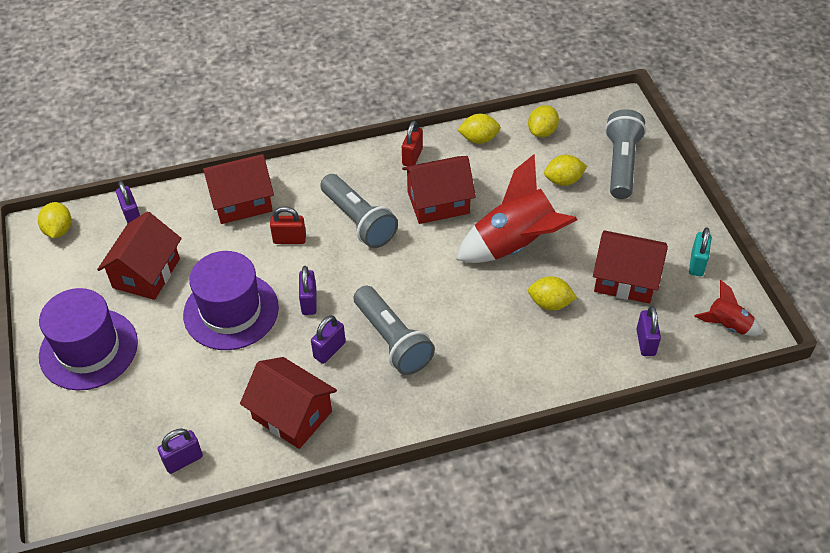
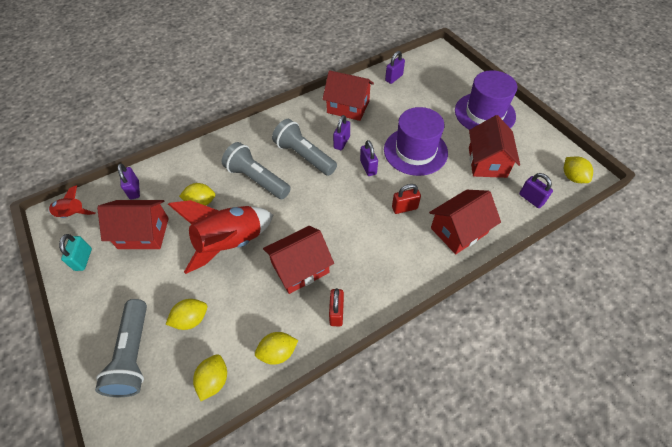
camera: 165 degrees right, 5 degrees up
grey flashlight [320,174,398,248] -> grey flashlight moved to [222,142,291,199]

